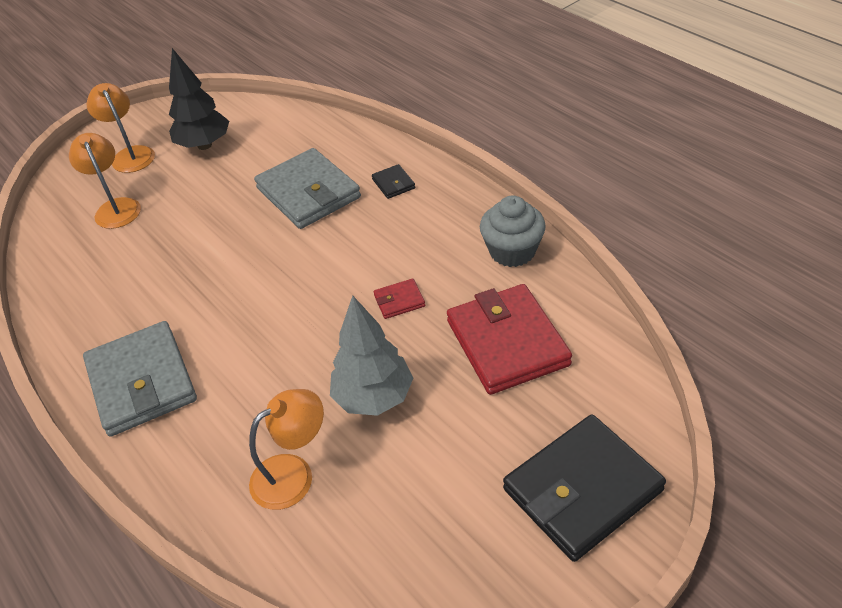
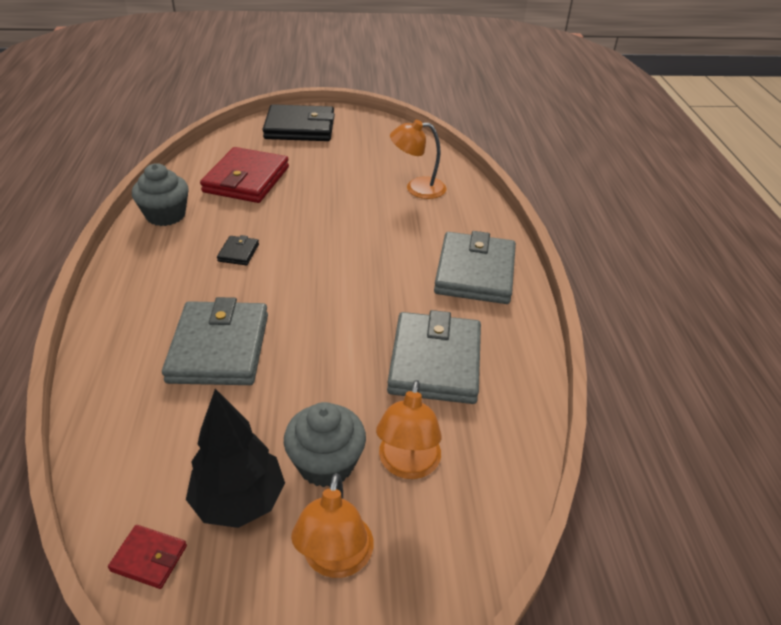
camera: 150 degrees left, 5 degrees down
grey tree [330,296,413,416] -> none
black wallet [372,164,415,199] -> black wallet moved to [217,235,259,265]
red wallet [374,279,425,319] -> red wallet moved to [108,525,187,589]
none -> grey cupcake [284,402,366,487]
none -> grey wallet [387,310,481,404]

